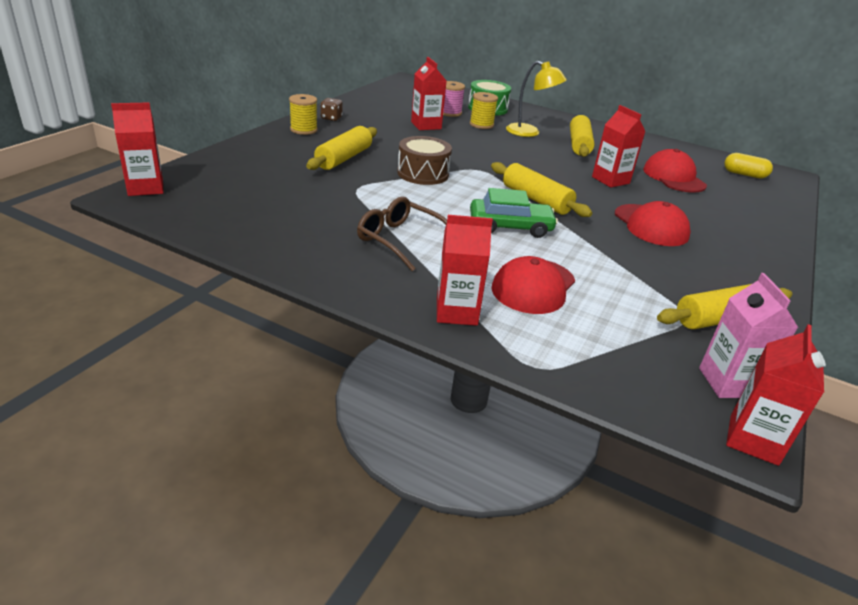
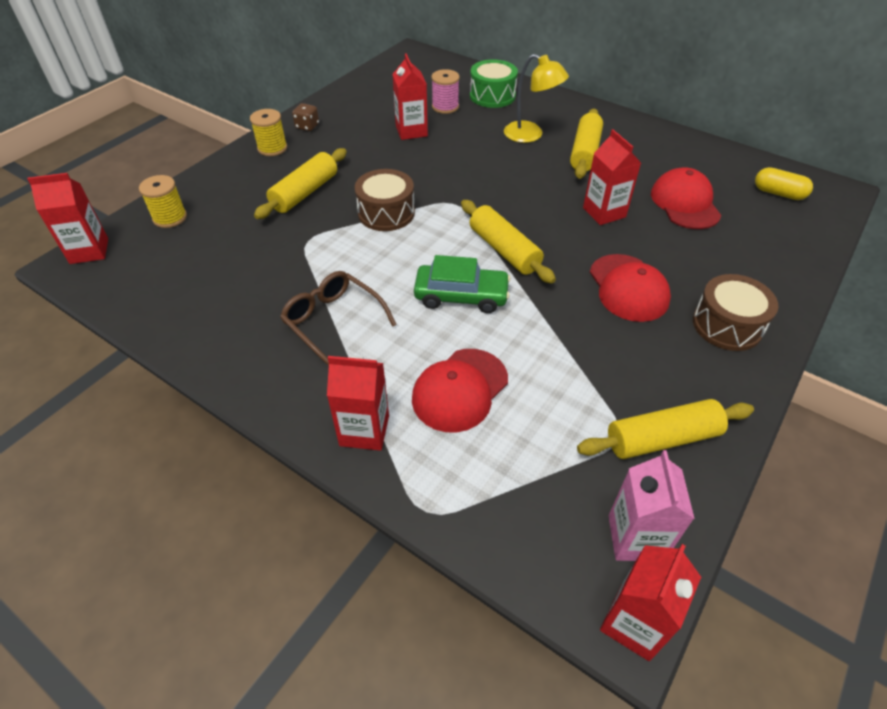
camera: 10 degrees right, 15 degrees up
yellow spool [470,92,498,129] -> yellow spool moved to [139,175,187,228]
none -> brown drum [693,274,778,351]

